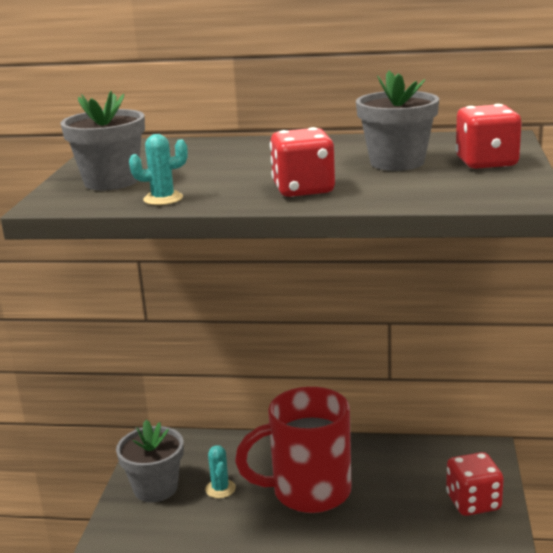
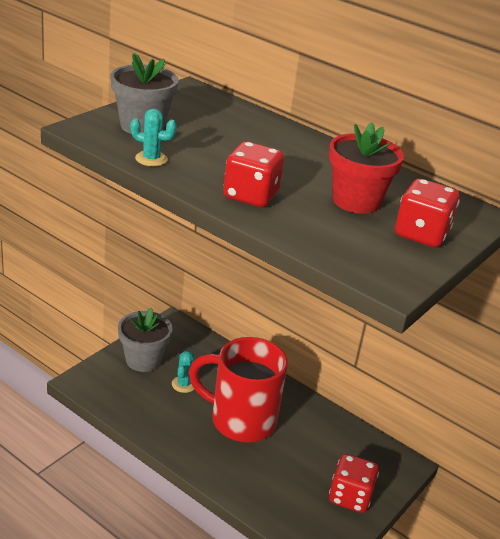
camera: 25 degrees right, 10 degrees up
grey flower pot [356,71,439,171] -> red flower pot [329,122,404,214]

